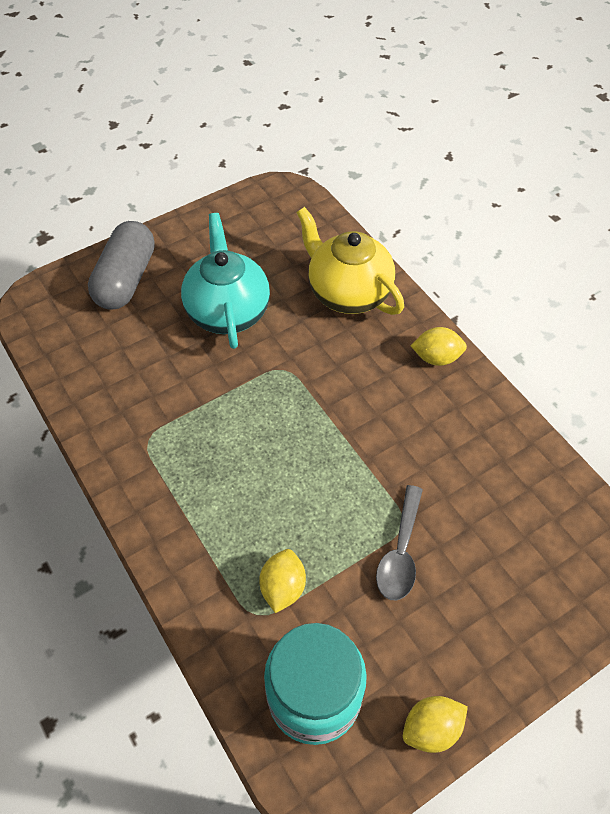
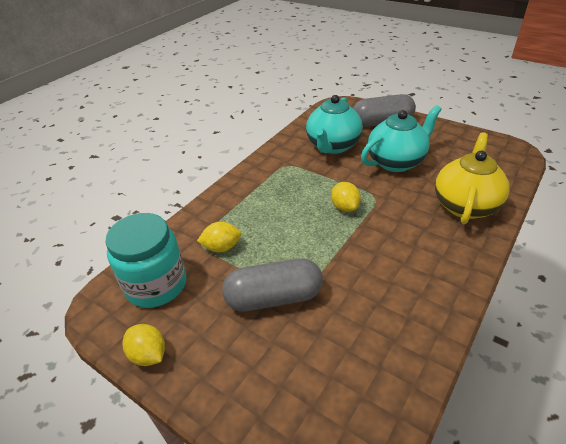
camera: 70 degrees right, 15 degrees down
grey spoon [376,485,423,600] -> grey capsule [222,258,323,312]
yellow lemon [411,327,467,366] -> yellow lemon moved to [331,182,361,212]
none -> turquoise teapot [306,95,363,154]

